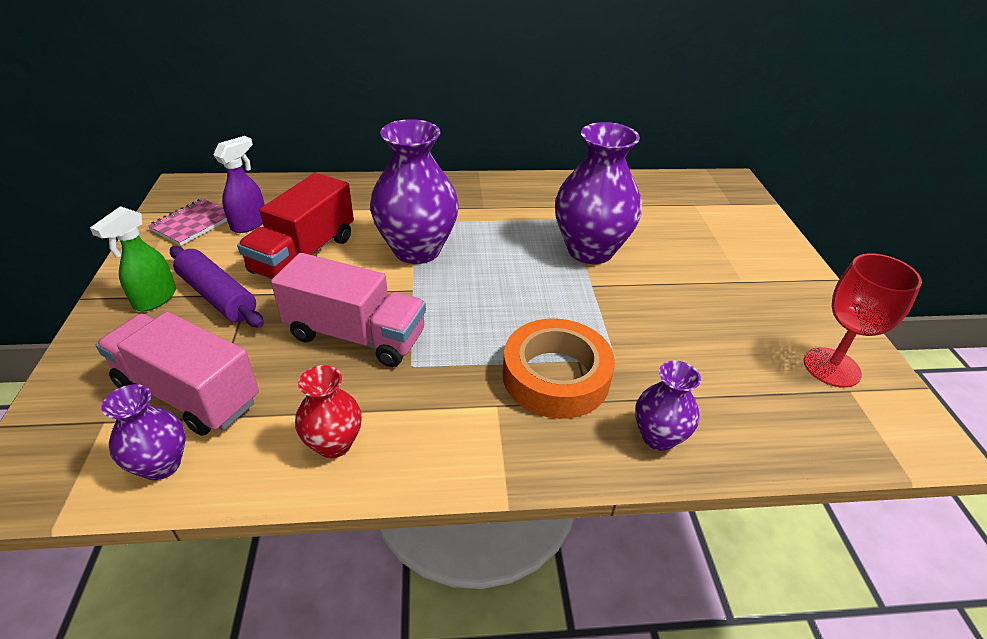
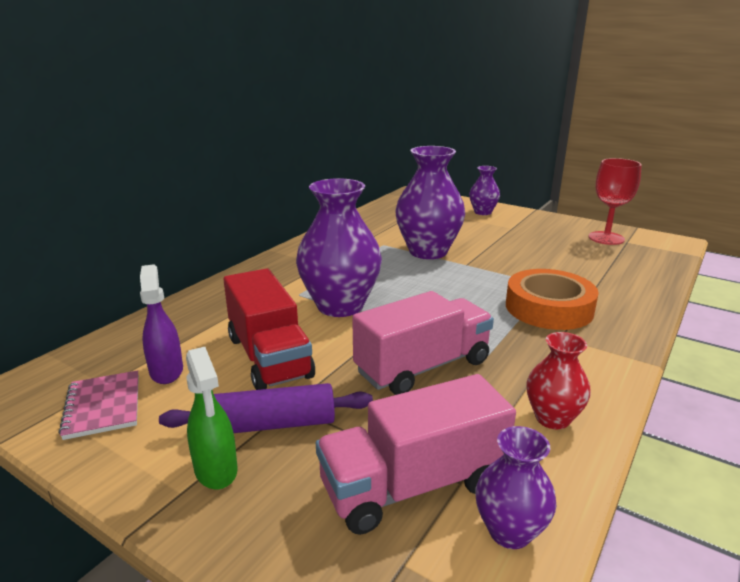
camera: 50 degrees left, 15 degrees down
purple vase [635,361,701,451] -> purple vase moved to [469,166,500,215]

